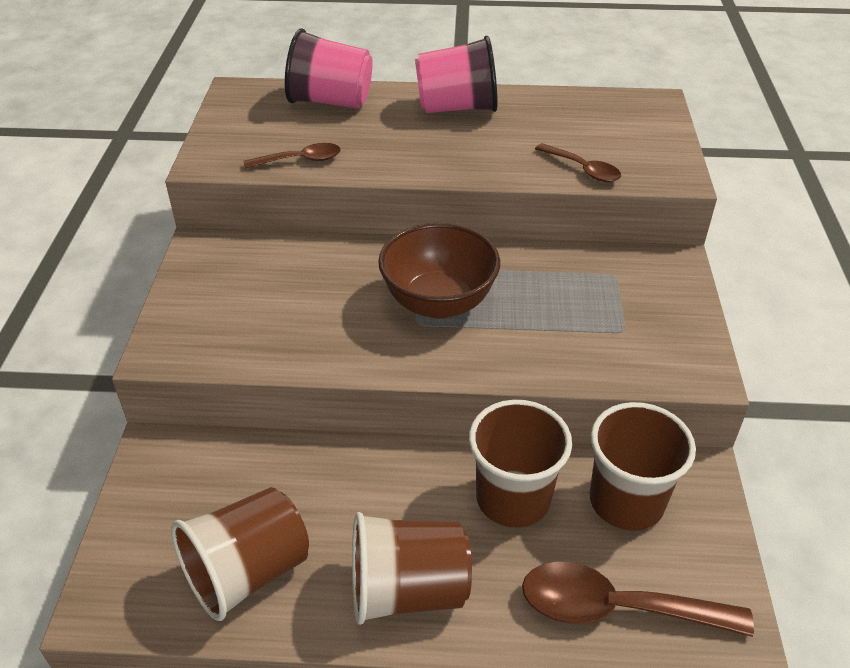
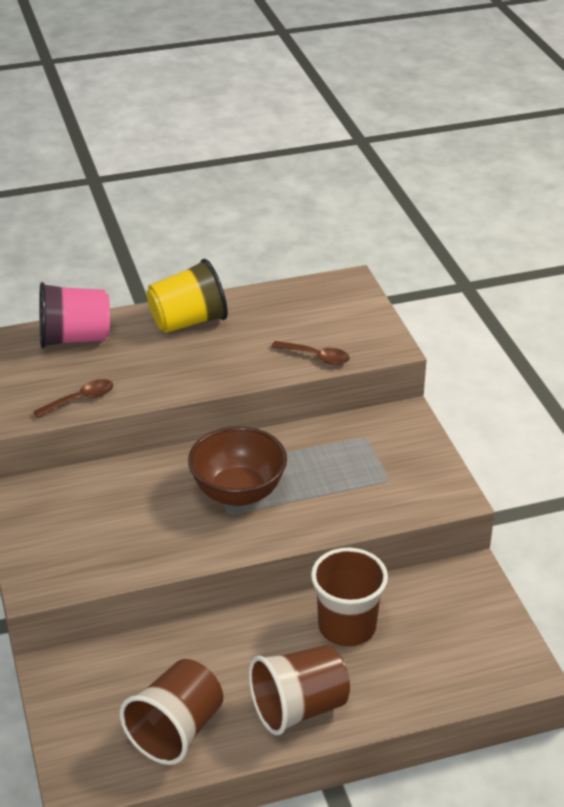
camera: 20 degrees left, 5 degrees down
pink cup [415,36,498,113] -> yellow cup [147,259,228,333]
brown spoon [522,562,754,637] -> none
brown cup [590,402,696,531] -> none

